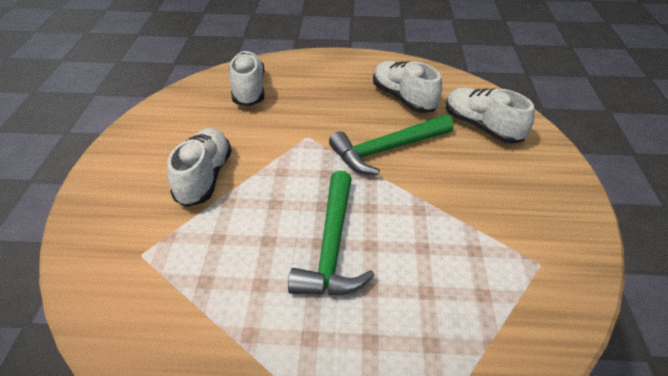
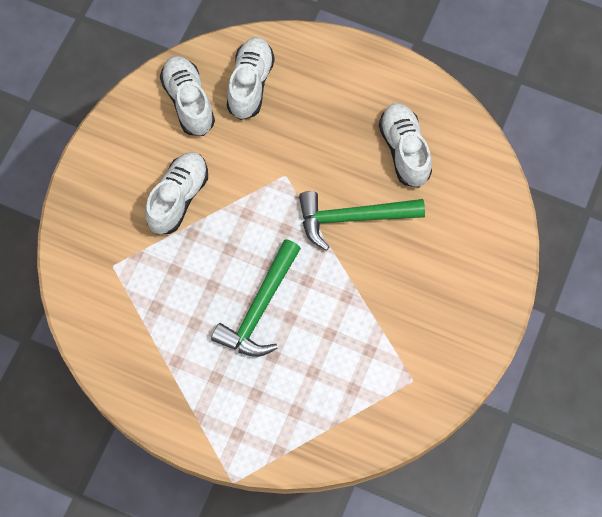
camera: 20 degrees right, 25 degrees up
white shoe [446,87,535,144] -> white shoe moved to [160,56,215,136]

